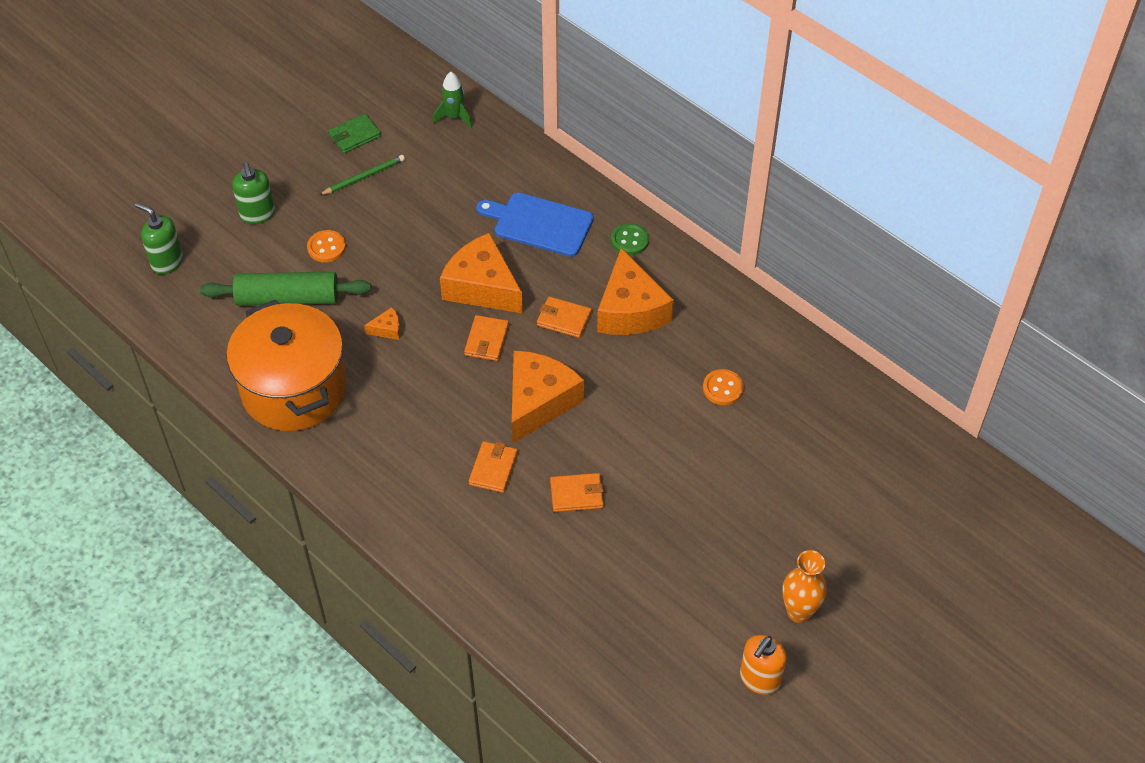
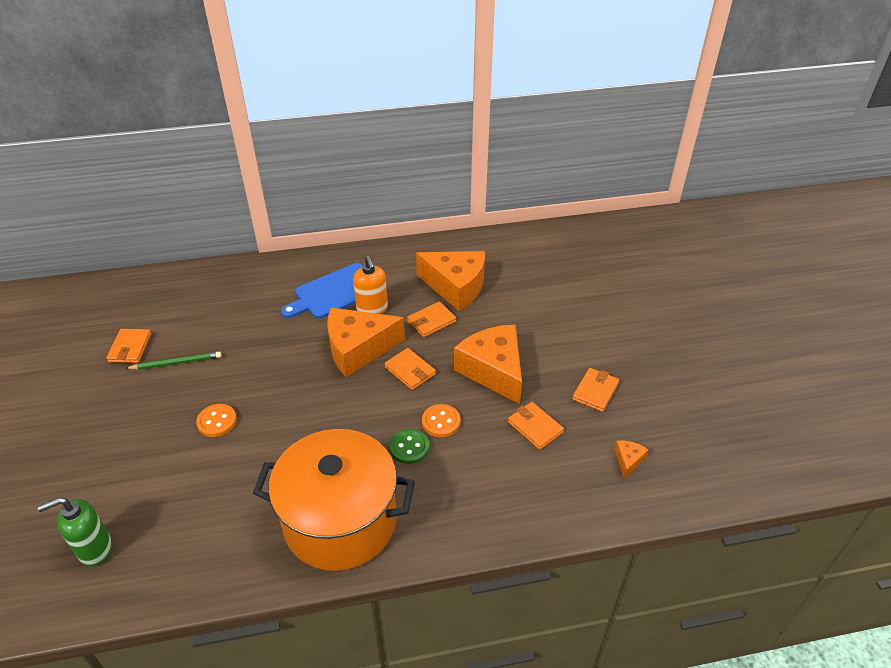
camera: 55 degrees left, 10 degrees down
green rolling pin [200,272,371,306] -> none
green soap dispenser [232,162,275,224] -> none
green pencil [319,155,405,195] -> green pencil turned 75 degrees clockwise [125,351,222,370]
green wallet [328,114,381,153] -> orange wallet [106,329,151,363]
orange cheese [364,307,400,340] -> orange cheese moved to [614,440,649,478]
green rocket [433,72,472,128] -> none
green button [611,223,649,255] -> green button moved to [390,429,429,464]
orange button [703,369,744,405] -> orange button moved to [422,404,460,437]
orange soap dispenser [740,635,787,695] -> orange soap dispenser moved to [353,256,388,314]
orange vase [782,550,827,623] -> none

